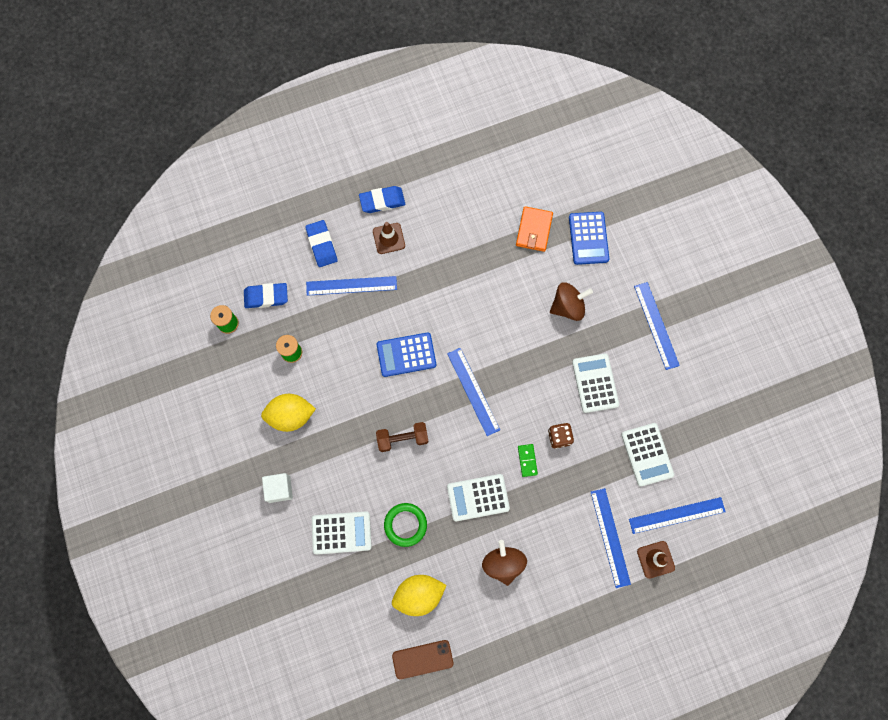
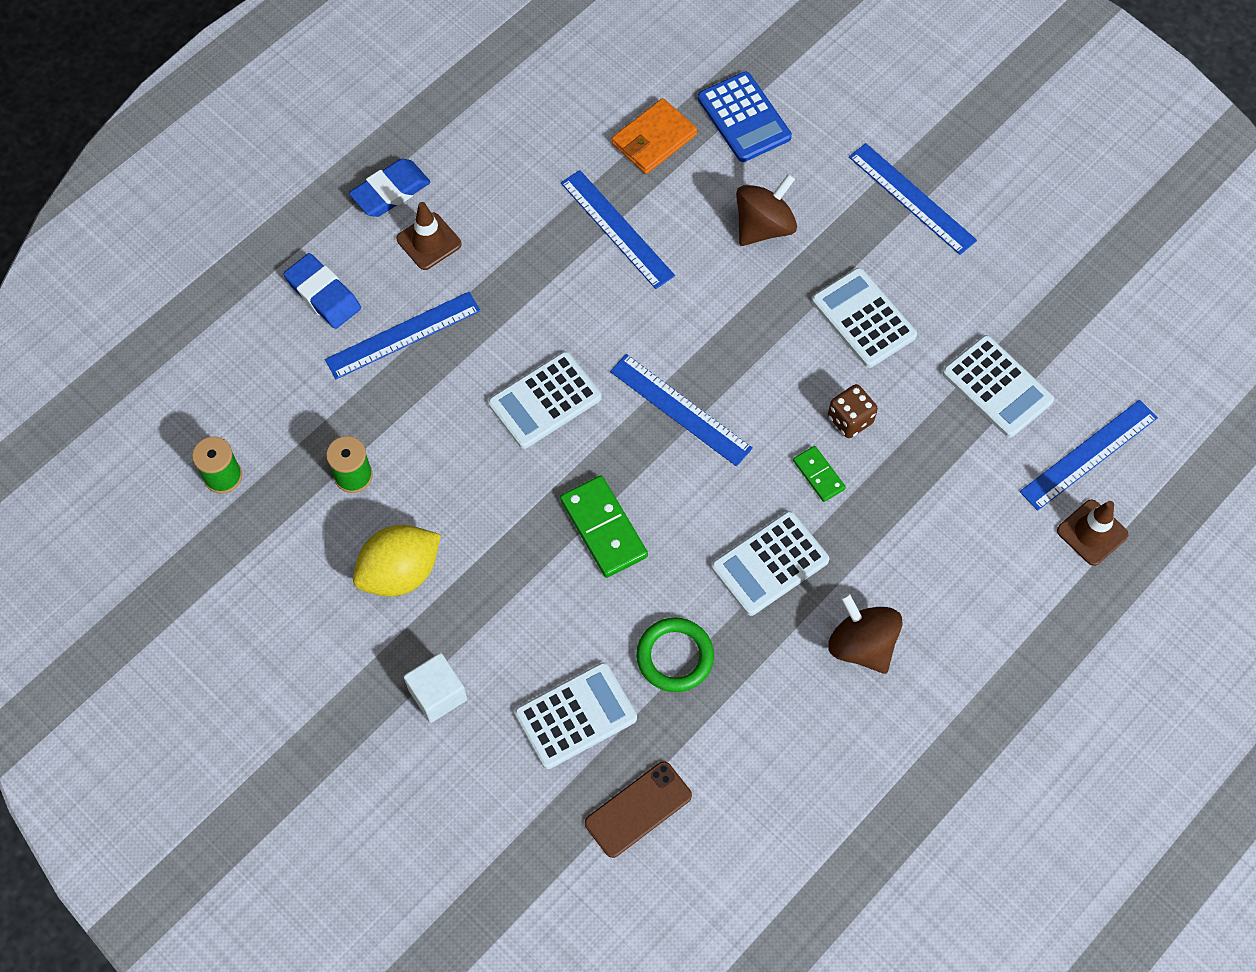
camera: 25 degrees left, 10 degrees down
blue eraser [244,283,288,308] -> none
brown dumbbell [376,422,428,452] -> green domino [560,475,648,578]
blue calculator [377,332,436,377] -> white calculator [488,352,602,449]
yellow lemon [392,575,447,616] -> none
brown phone [392,640,453,680] -> brown phone moved to [585,761,692,858]
orange wallet [516,206,553,252] -> orange wallet turned 60 degrees clockwise [612,98,697,174]
blue ruler [591,488,631,588] -> blue ruler moved to [561,170,675,289]

